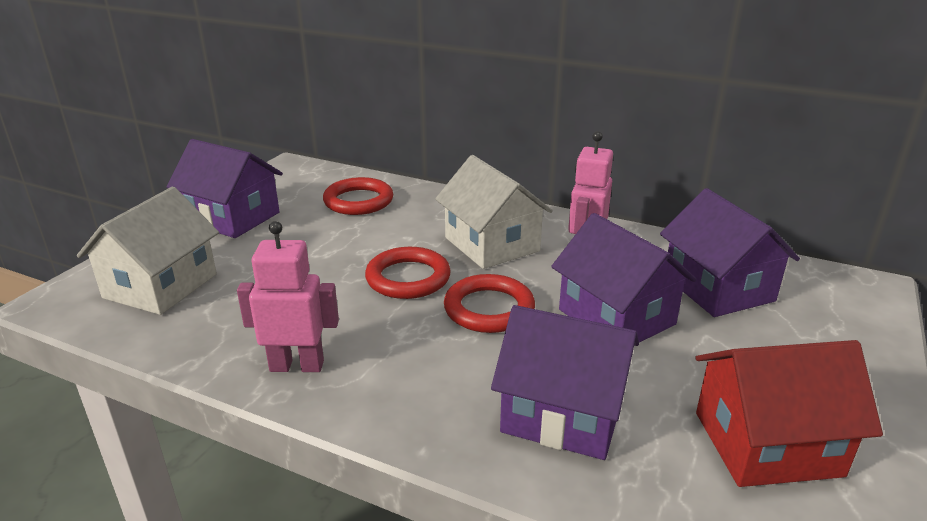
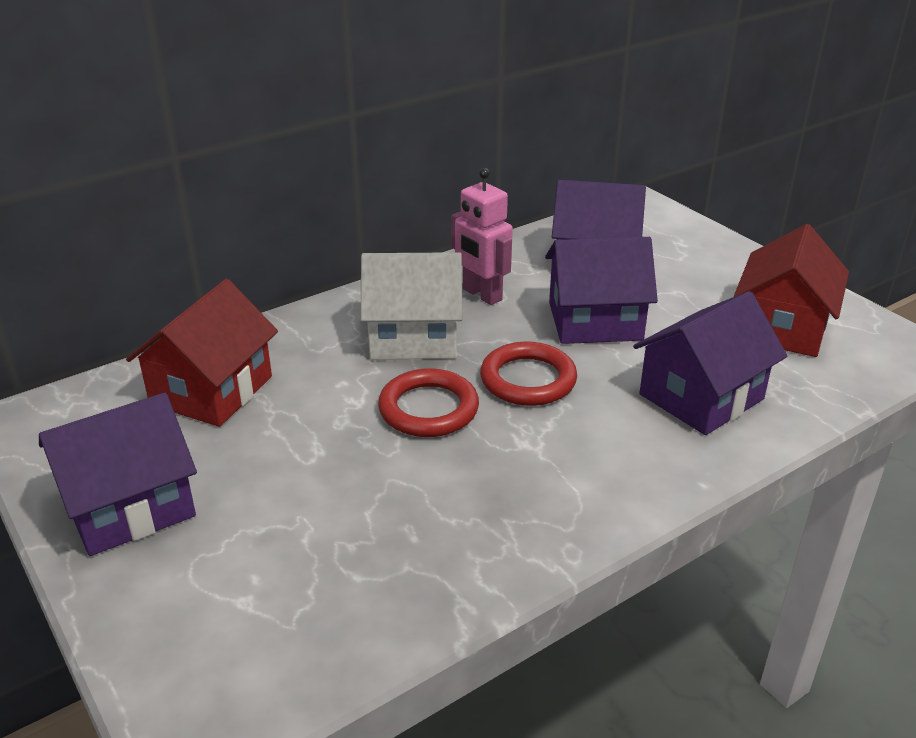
camera: 60 degrees left, 5 degrees up
white house [77,187,219,315] -> none
pink robot [237,221,339,372] -> none
red ring [323,177,393,215] -> red house [126,279,278,427]

